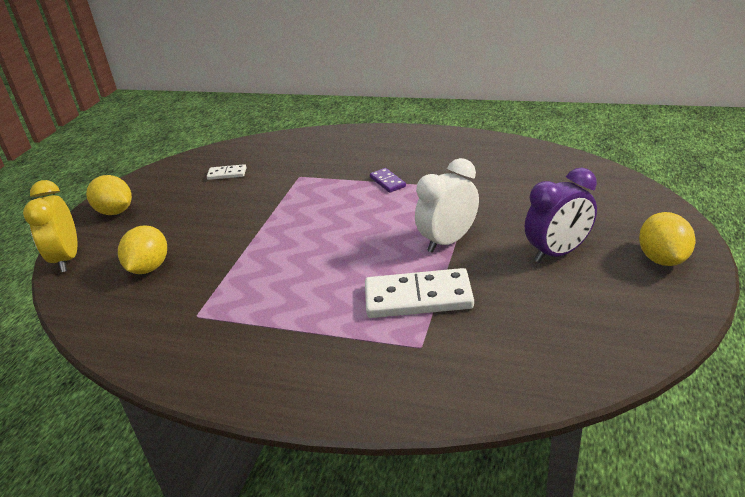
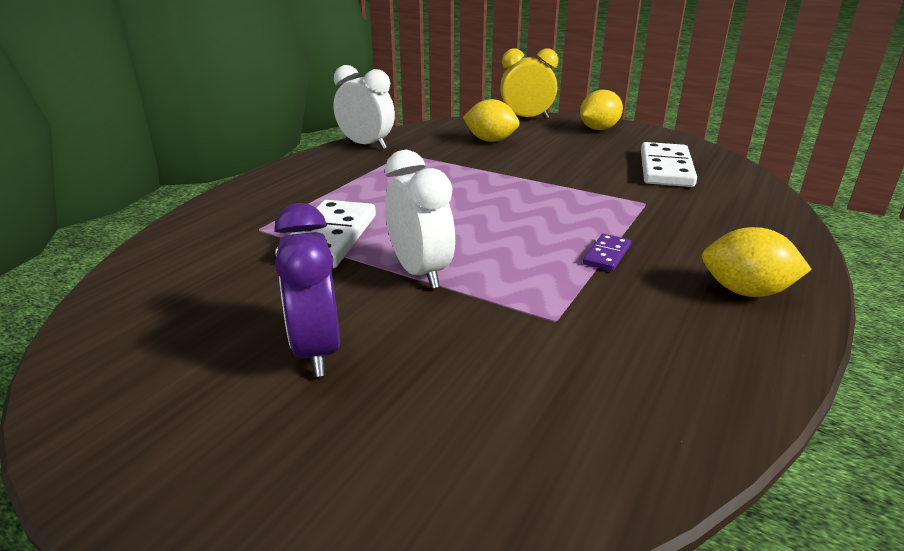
camera: 100 degrees right, 5 degrees down
white domino [207,164,246,180] -> white domino [641,142,697,187], size x2.03
purple domino [370,168,406,193] -> purple domino turned 45 degrees counterclockwise [583,234,631,271]
yellow lemon [639,212,696,266] -> yellow lemon moved to [702,227,812,297]
none -> white clock [333,65,395,149]

